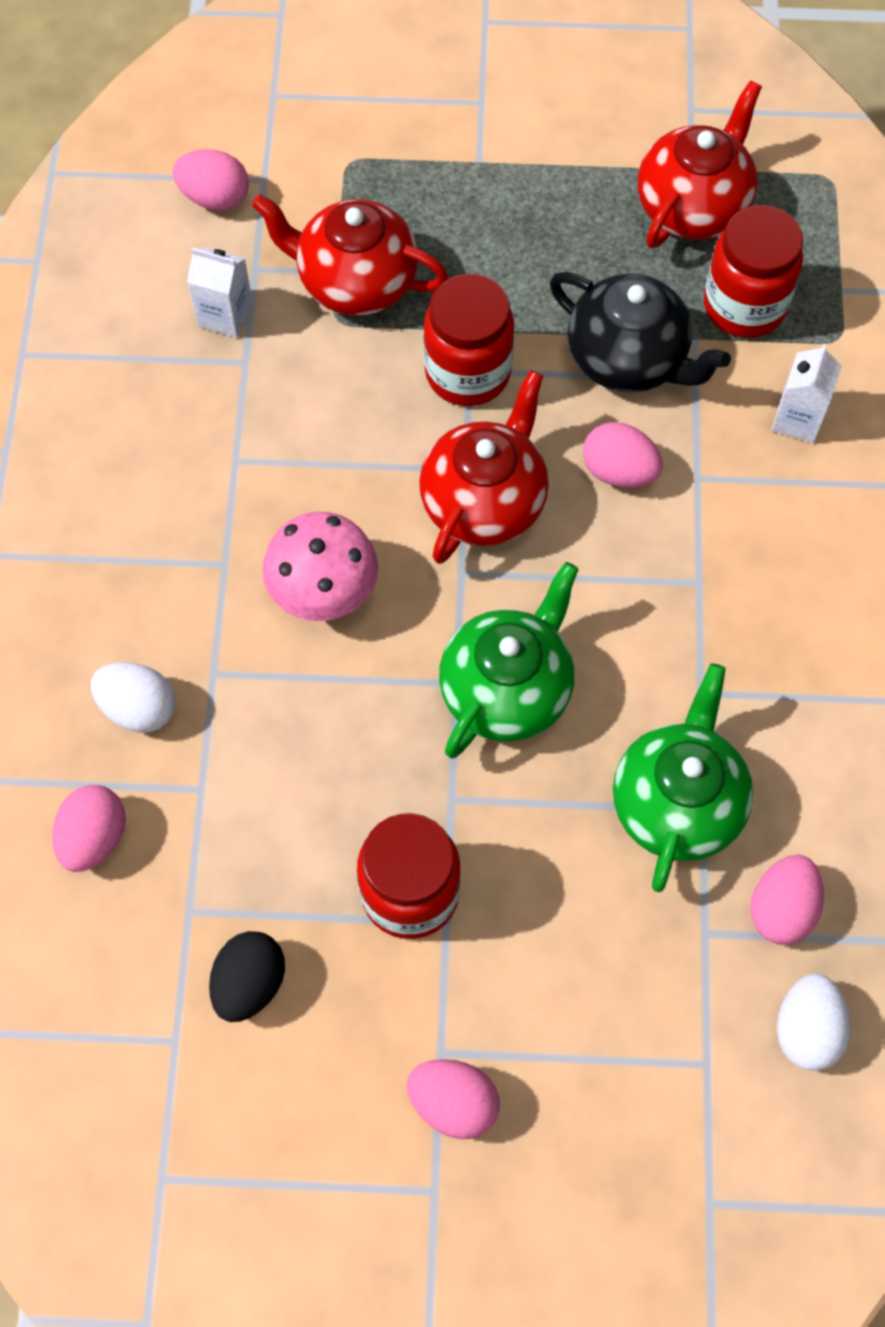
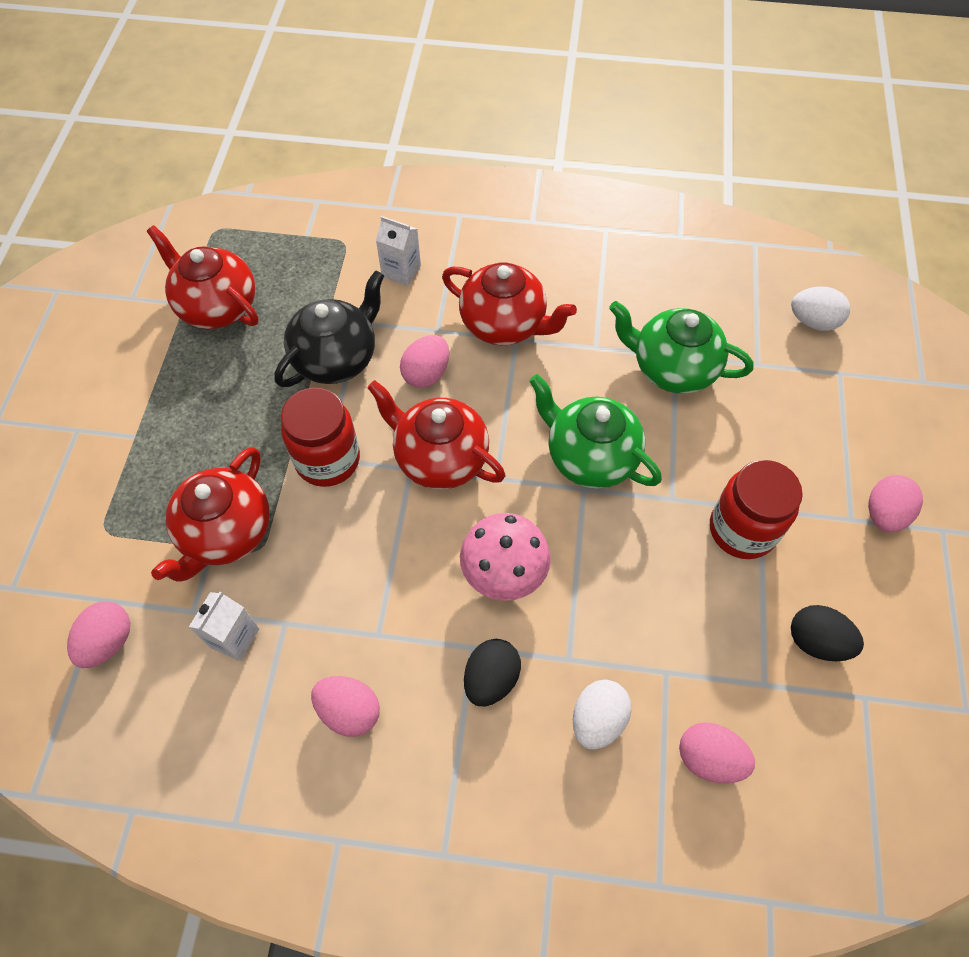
camera: 85 degrees left, 5 degrees down
red jar [704,205,804,338] -> none
pink egg [750,855,824,945] -> pink egg moved to [311,676,380,737]
none -> red teapot [442,262,577,345]
none -> black egg [464,639,521,706]

